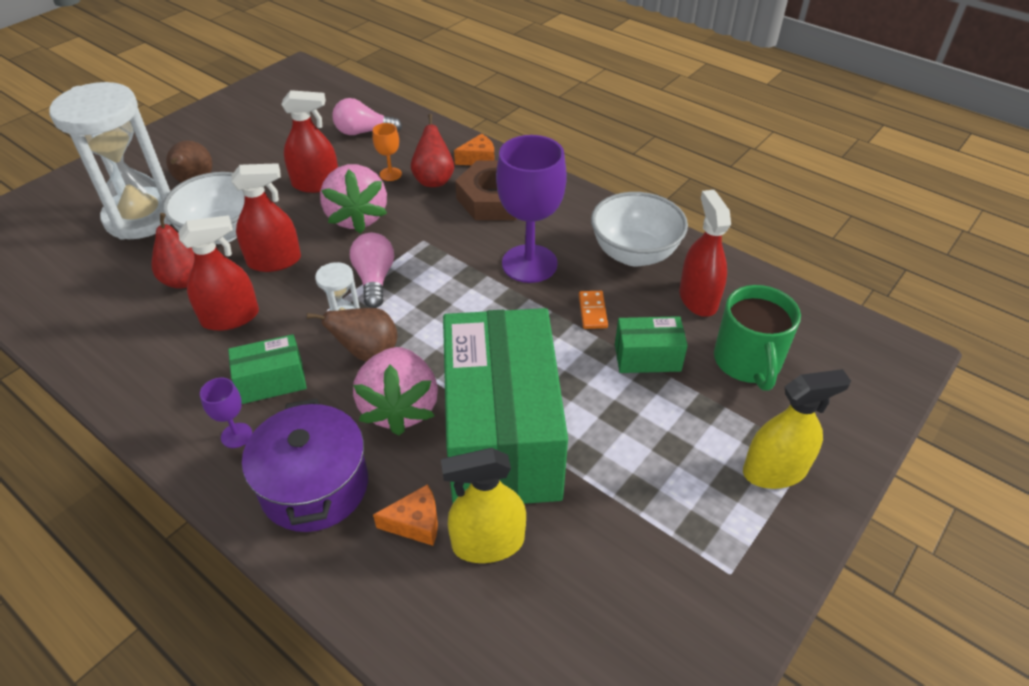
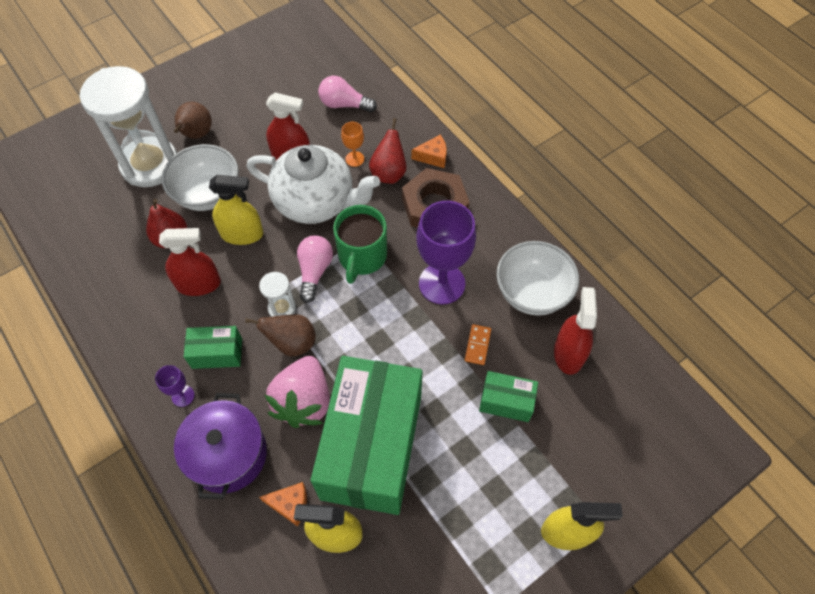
camera: 15 degrees right, 15 degrees up
red spray bottle [231,163,301,272] -> yellow spray bottle [209,175,263,245]
pink strawberry [320,164,387,234] -> white teapot [247,145,380,224]
green mug [714,285,801,391] -> green mug moved to [333,205,387,284]

